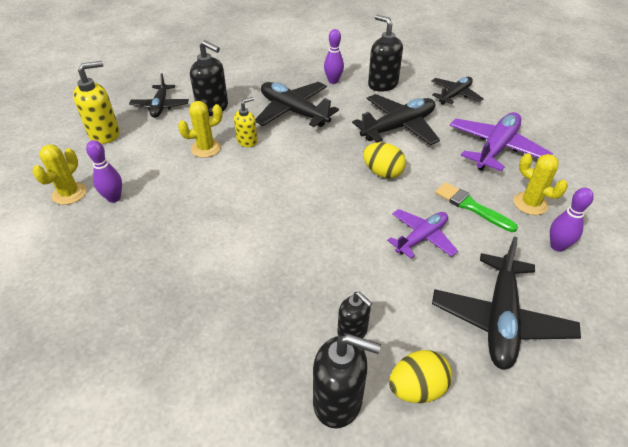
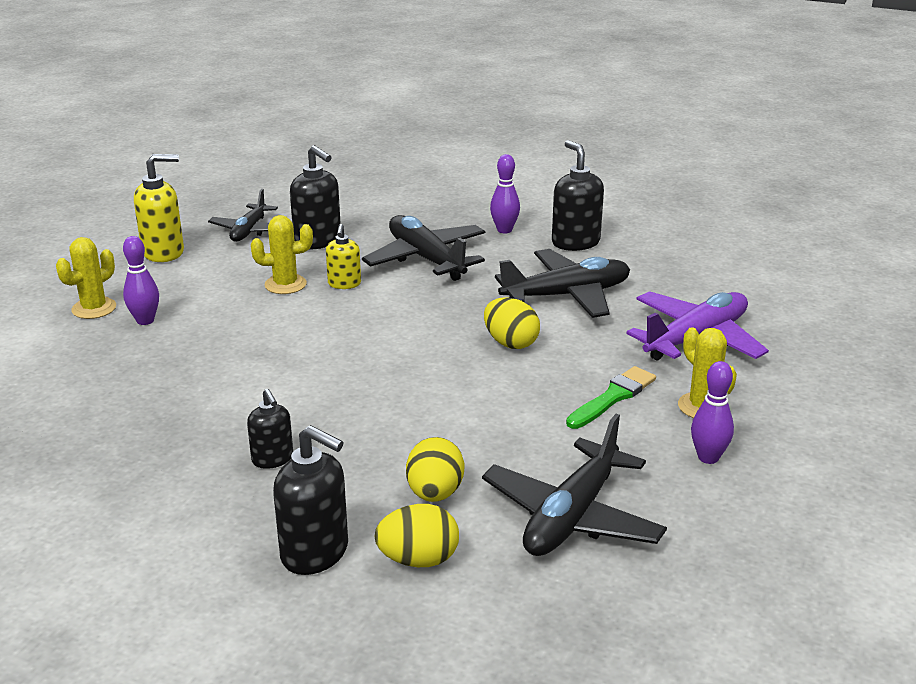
camera: 15 degrees right, 15 degrees down
yellow soap dispenser [234,97,257,147] -> yellow soap dispenser turned 120 degrees clockwise [326,224,361,289]
black soap dispenser [337,292,372,338] -> black soap dispenser moved to [247,389,293,469]
purple plane [387,209,458,259] -> none
black plane [431,77,484,105] -> none
green brush [435,182,518,232] -> green brush turned 75 degrees clockwise [566,366,656,429]
none -> yellow egg [406,437,464,502]

